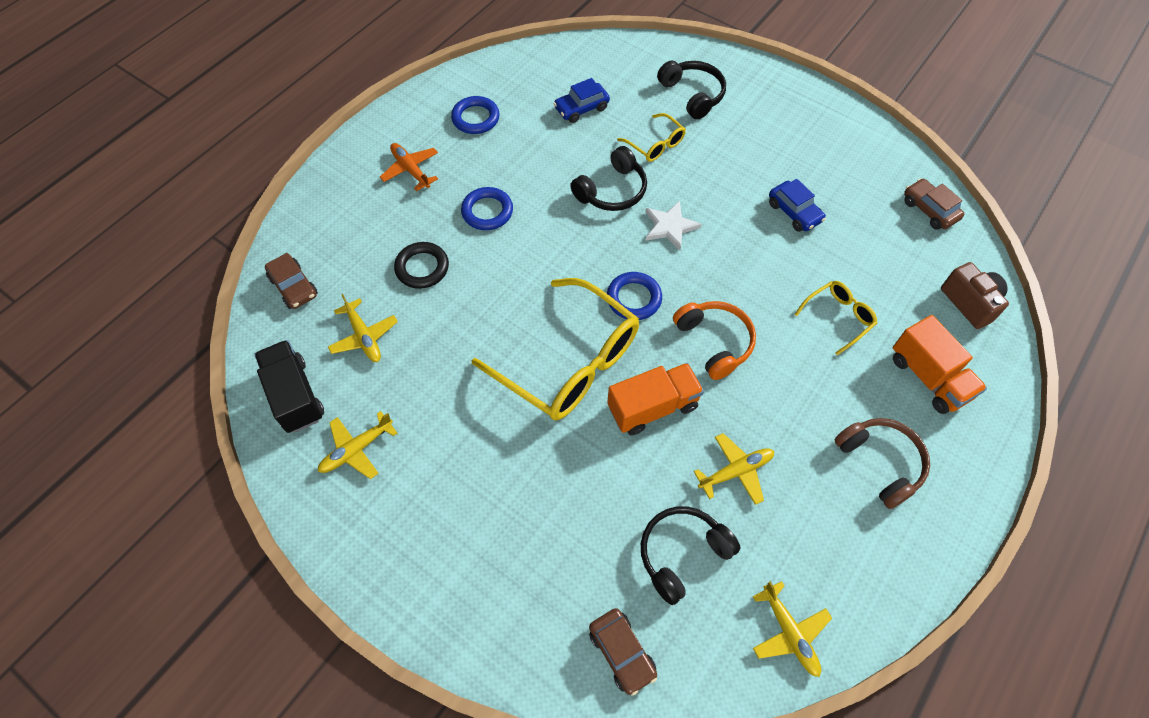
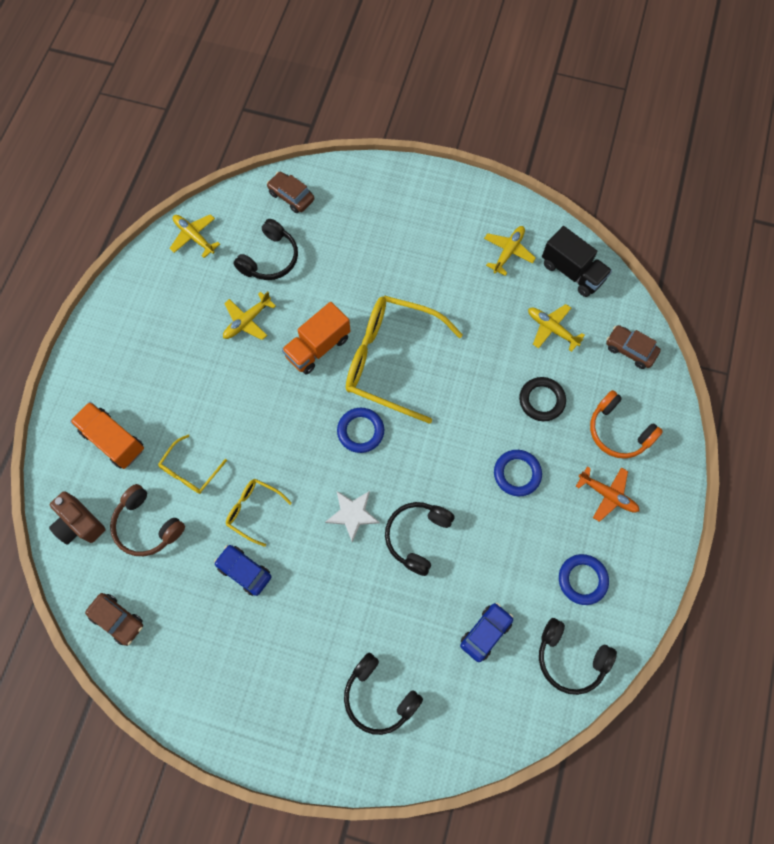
camera: 160 degrees right, 10 degrees up
yellow glasses [617,113,686,162] -> yellow glasses moved to [226,479,292,547]
orange headphones [673,301,756,380] -> orange headphones moved to [590,390,663,459]
brown headphones [835,418,930,509] -> brown headphones moved to [110,484,185,556]
none -> black headphones [539,618,617,695]

